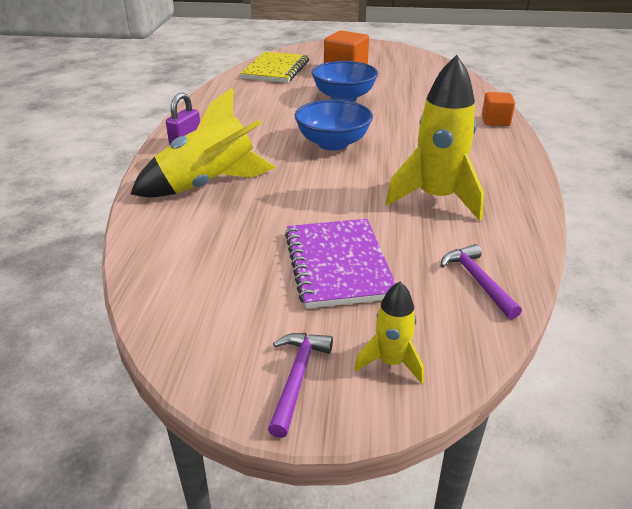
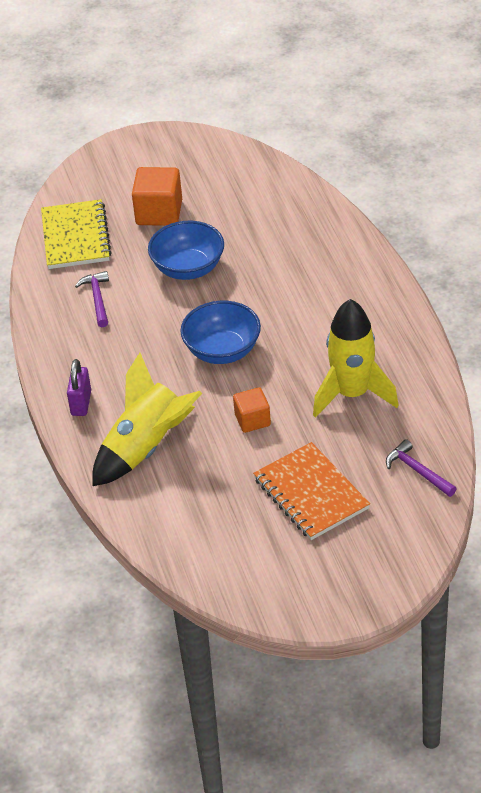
camera: 20 degrees left, 10 degrees up
purple hammer [268,333,333,438] -> purple hammer moved to [75,271,109,327]
purple notebook [285,219,396,309] -> orange notebook [253,442,370,540]
yellow rocket [354,282,424,384] -> none
orange cube [482,92,515,126] -> orange cube moved to [233,387,271,433]

